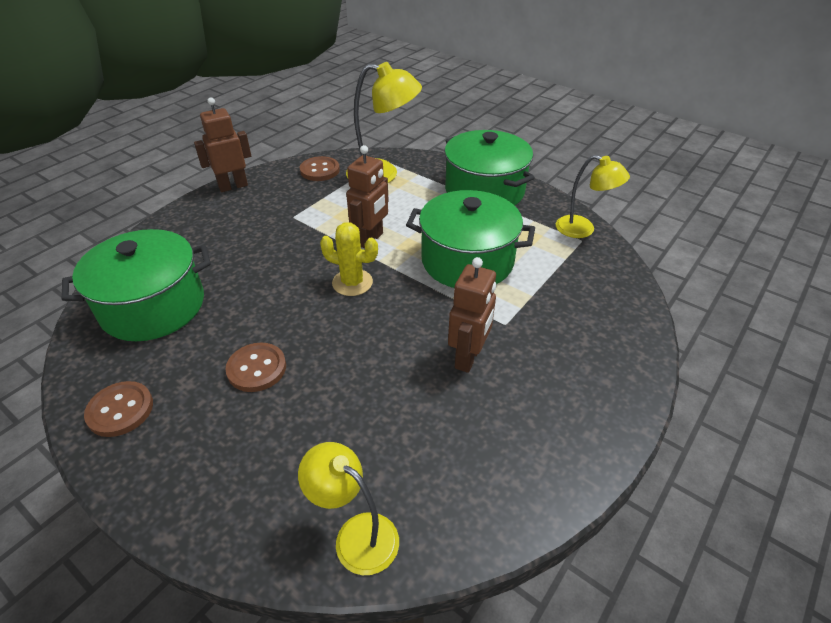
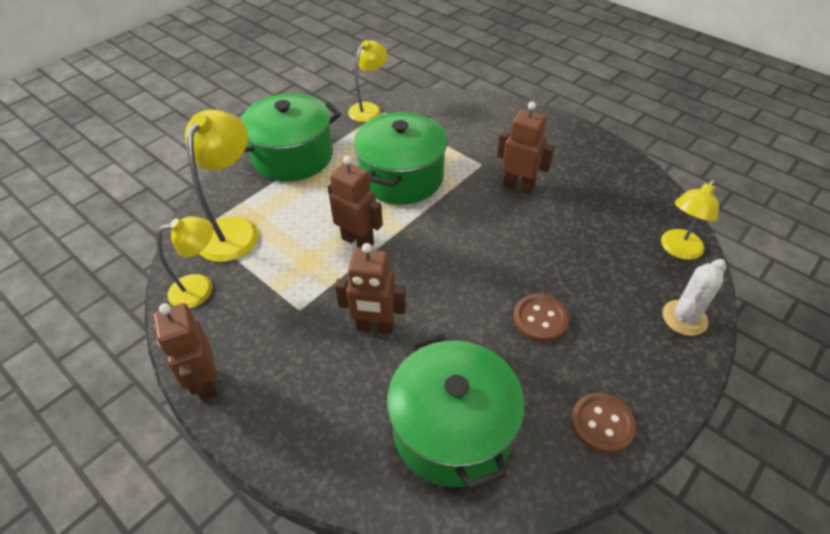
camera: 85 degrees left, 5 degrees up
brown button [300,156,340,181] -> yellow lamp [157,216,213,308]
yellow cactus [320,222,378,296] -> none
none -> brown robot [335,243,406,334]
none -> white cactus [662,259,726,336]

